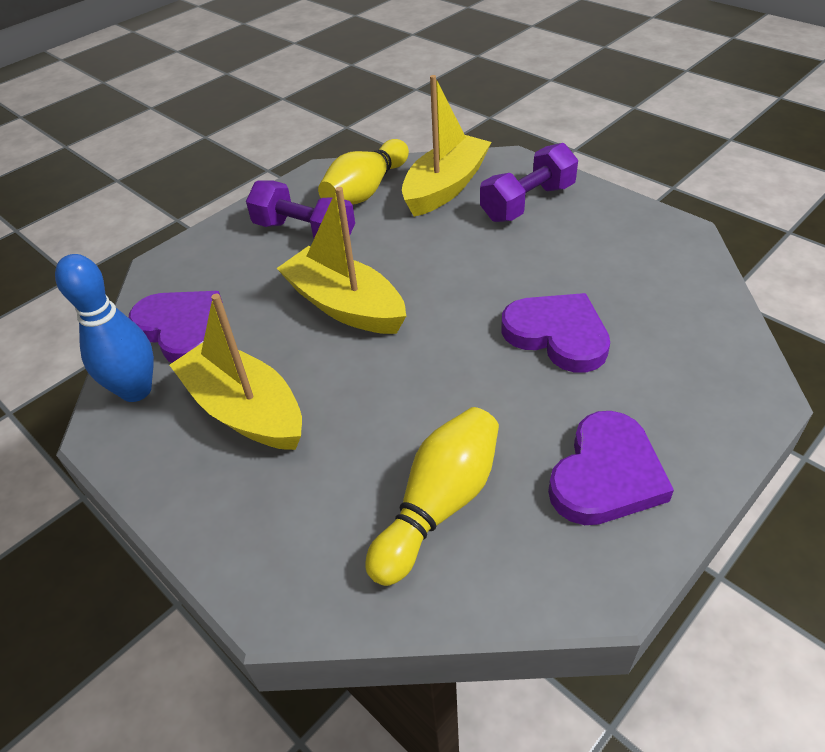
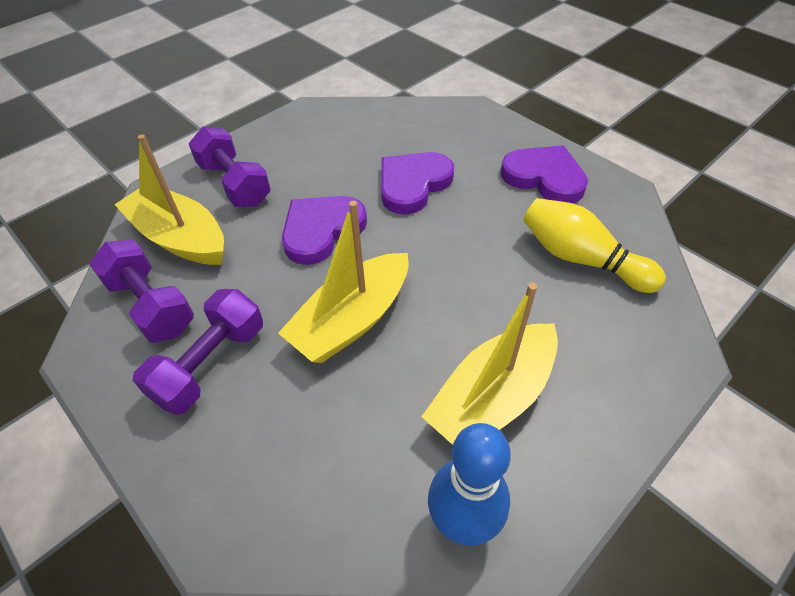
camera: 90 degrees left, 5 degrees up
purple heart [129,291,223,363] -> purple heart moved to [282,196,367,265]
yellow bowling pin [318,139,409,205] -> purple dumbbell [89,240,194,343]

